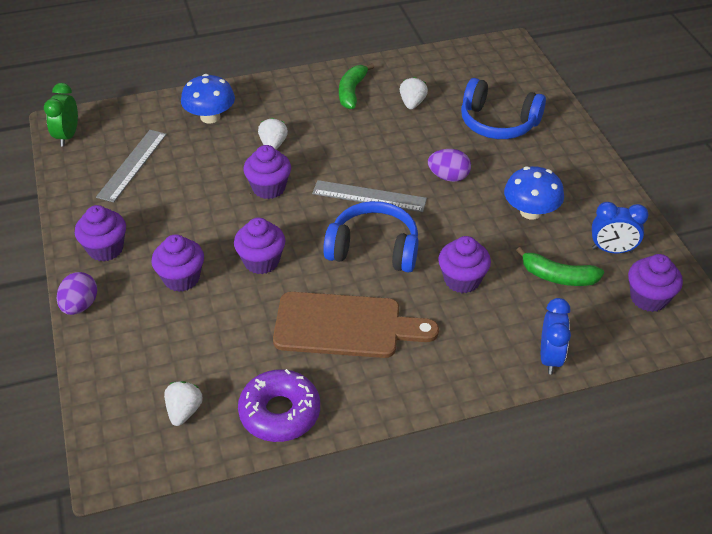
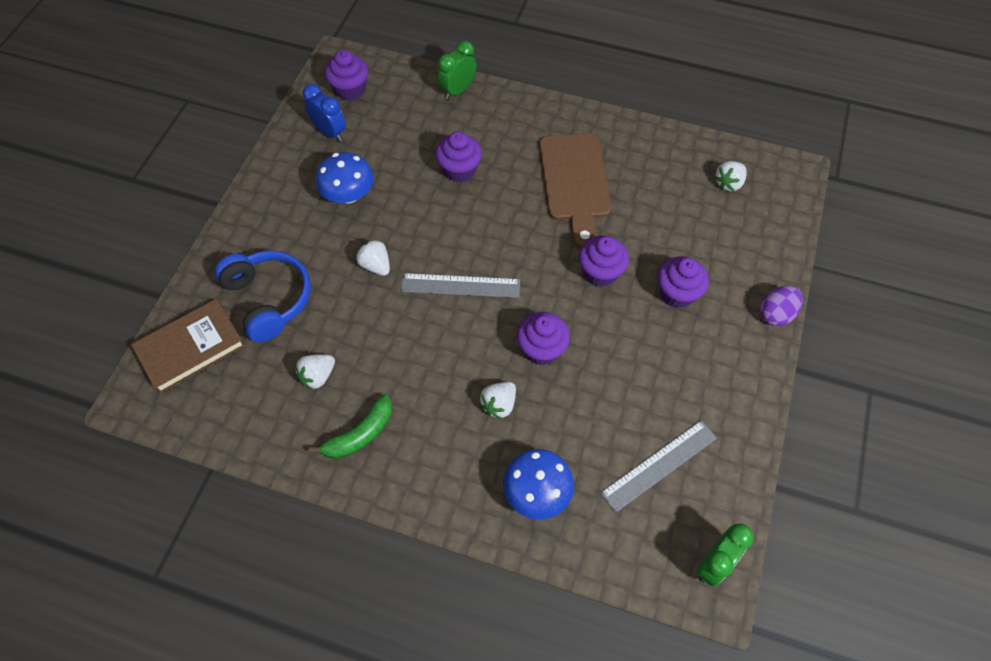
camera: 145 degrees left, 15 degrees up
purple cupcake [75,205,126,262] -> none
purple donut [238,369,320,442] -> none
brown cutting board [273,292,439,358] -> brown cutting board turned 135 degrees counterclockwise [539,133,612,248]
grey ruler [312,180,427,212] -> grey ruler turned 45 degrees counterclockwise [401,273,520,298]
blue headphones [323,201,419,273] -> none
purple egg [428,149,471,182] -> white strawberry [356,239,390,276]
green banana [516,247,604,286] -> none
blue clock [541,298,571,374] -> green clock [437,41,477,99]
none -> brown book [131,299,245,394]

